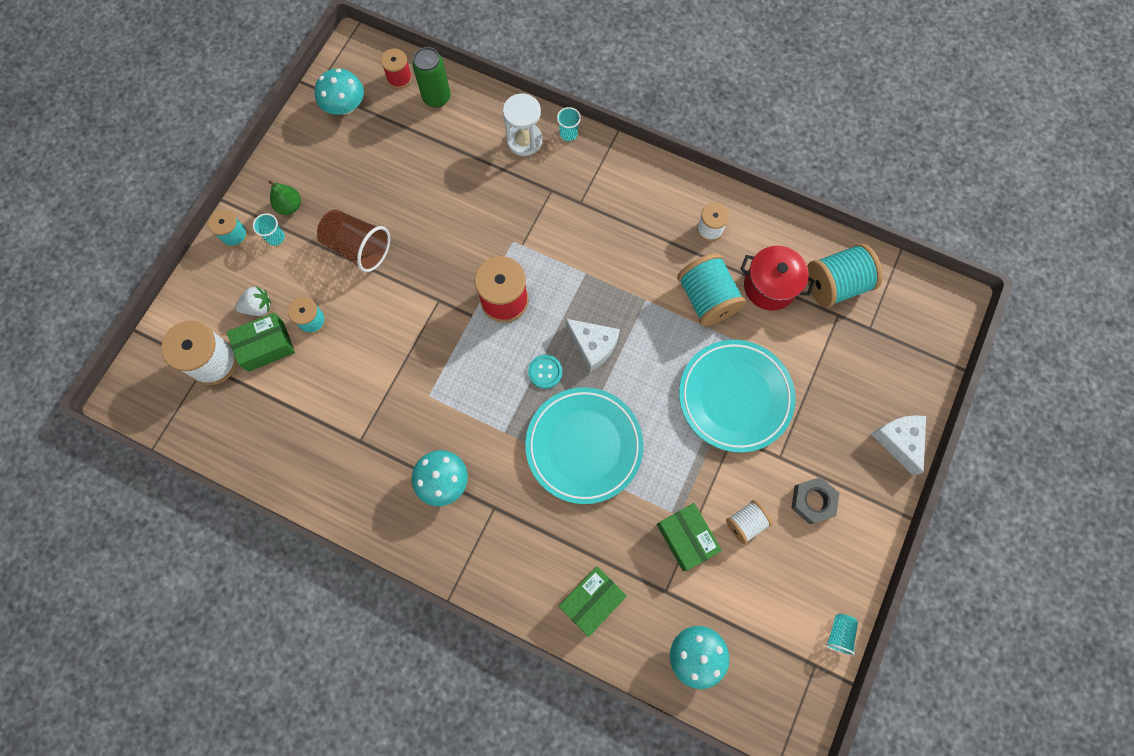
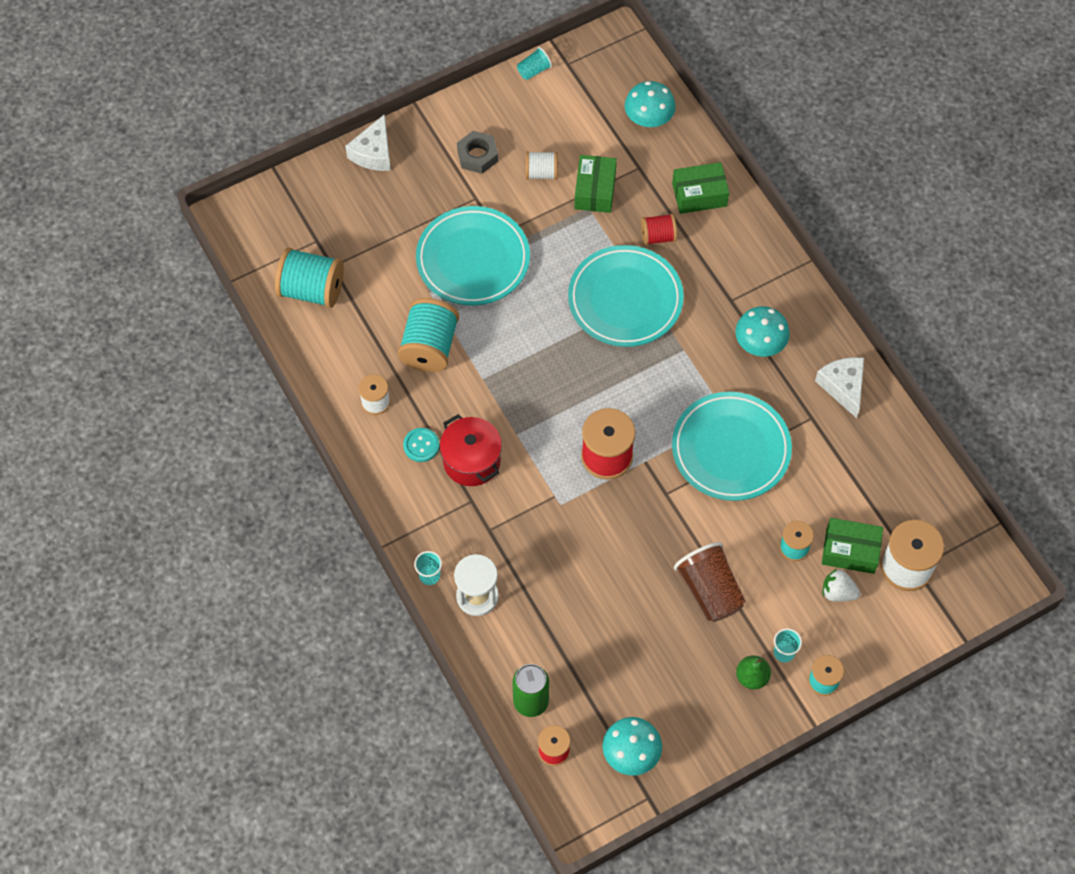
camera: 145 degrees left, 10 degrees down
turquoise button [528,355,563,389] -> turquoise button moved to [403,428,439,462]
white cheese [566,319,620,372] -> white cheese moved to [815,357,864,418]
red pot [740,246,815,311] -> red pot moved to [440,414,502,486]
none -> red spool [641,214,677,245]
none -> turquoise plate [672,392,792,501]

